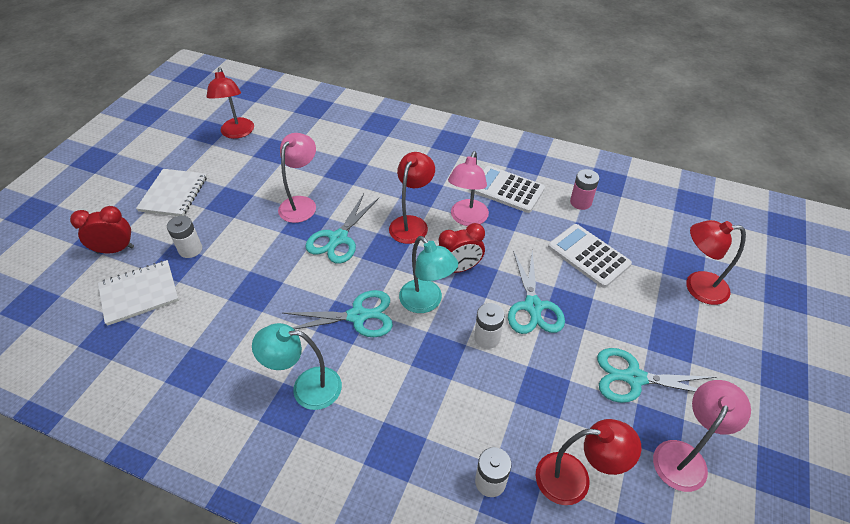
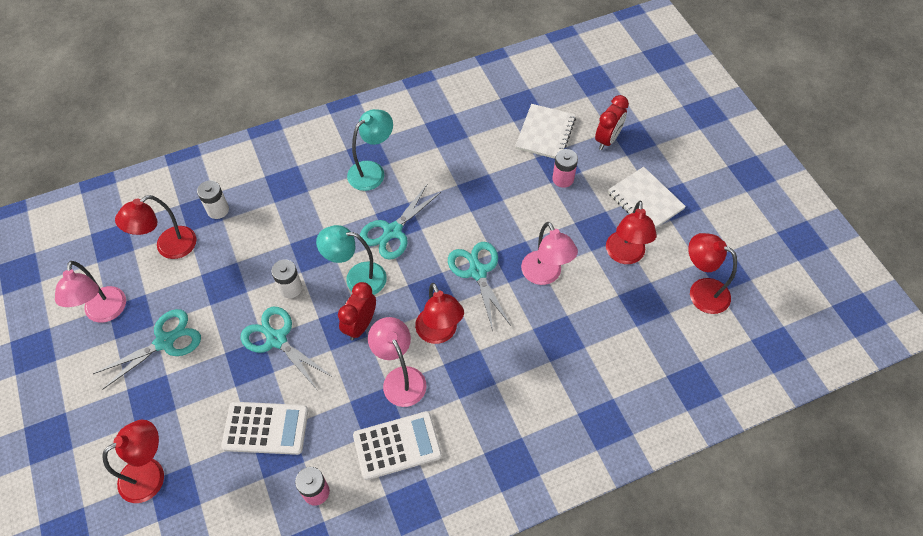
camera: 135 degrees right, 10 degrees up
white battery [167,216,202,258] -> pink battery [552,149,578,188]
none -> red lamp [606,200,657,264]

